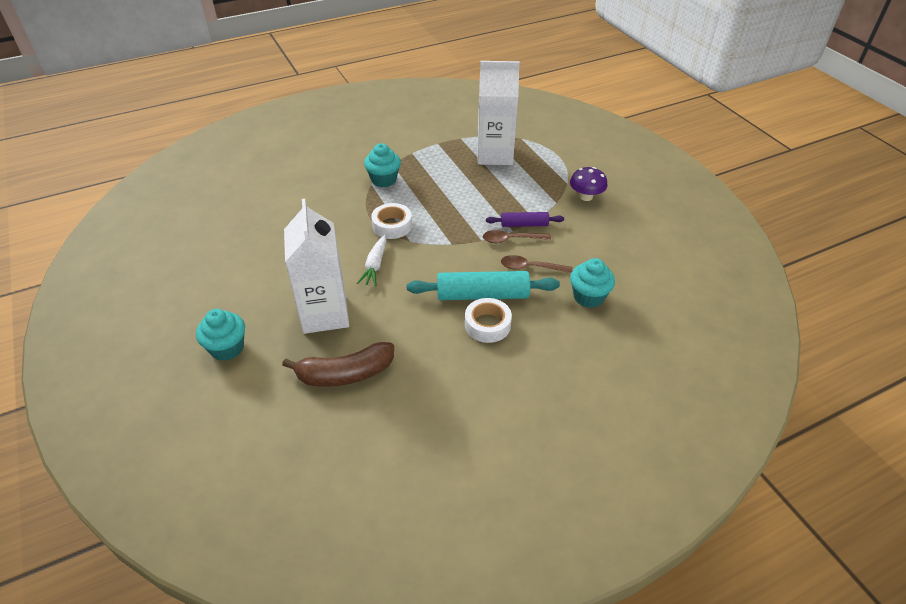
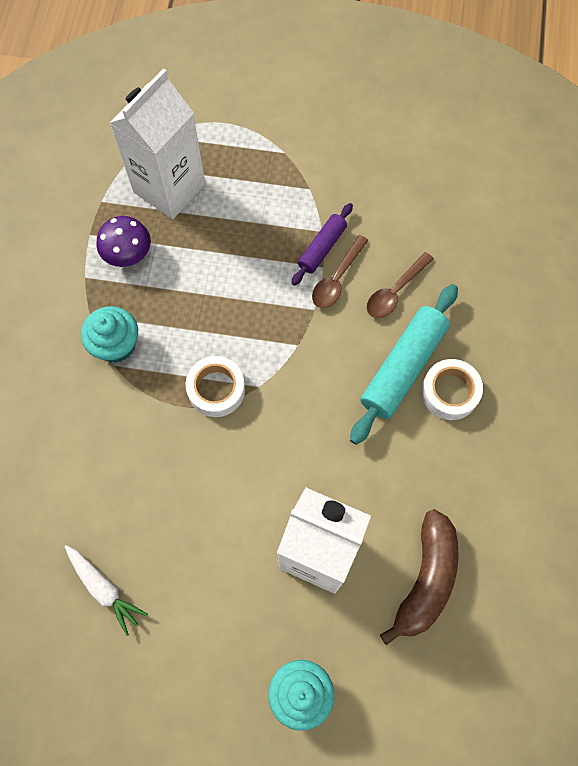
camera: 55 degrees left, 25 degrees up
white carrot [357,235,387,286] -> white carrot moved to [65,545,148,636]
purple mushroom [570,167,608,201] -> purple mushroom moved to [97,216,151,267]
turquoise cupcake [570,258,615,308] -> none

